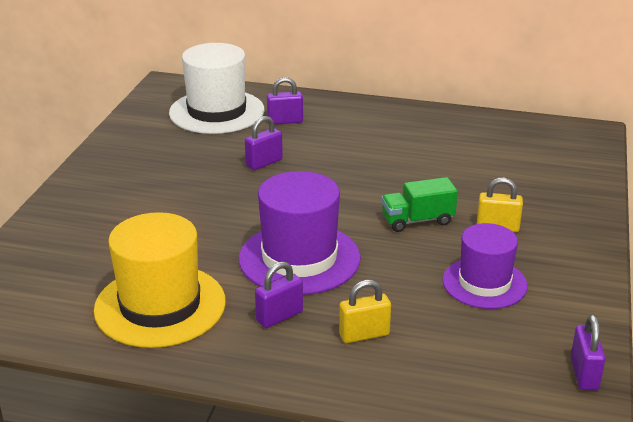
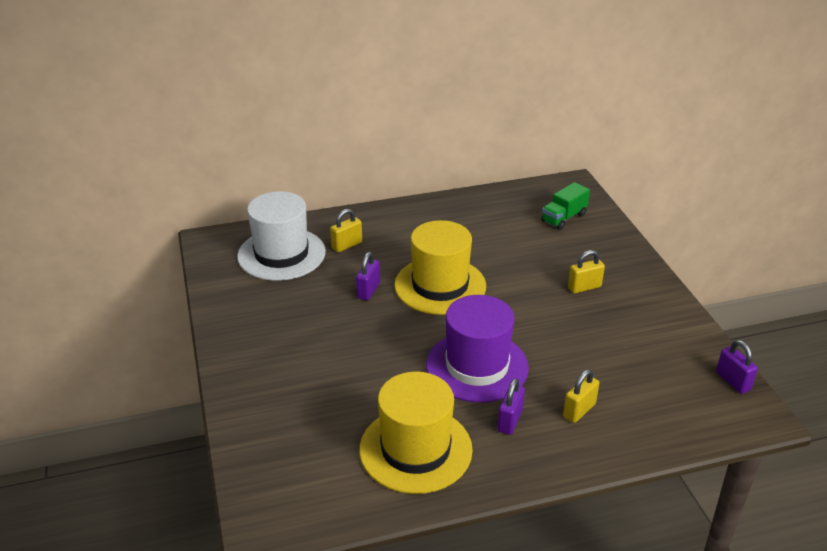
camera: 30 degrees left, 5 degrees up
purple padlock [267,77,303,124] -> yellow padlock [330,209,362,252]
green truck [381,177,458,232] -> green truck moved to [541,182,590,230]
purple hat [442,223,528,309] -> none
none -> yellow hat [394,220,486,315]

